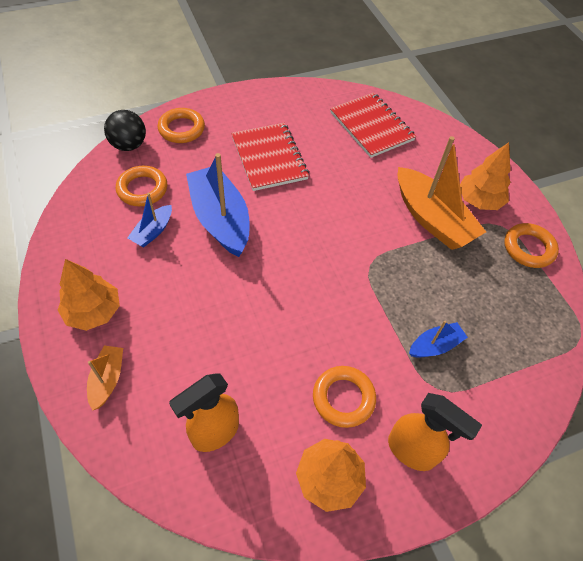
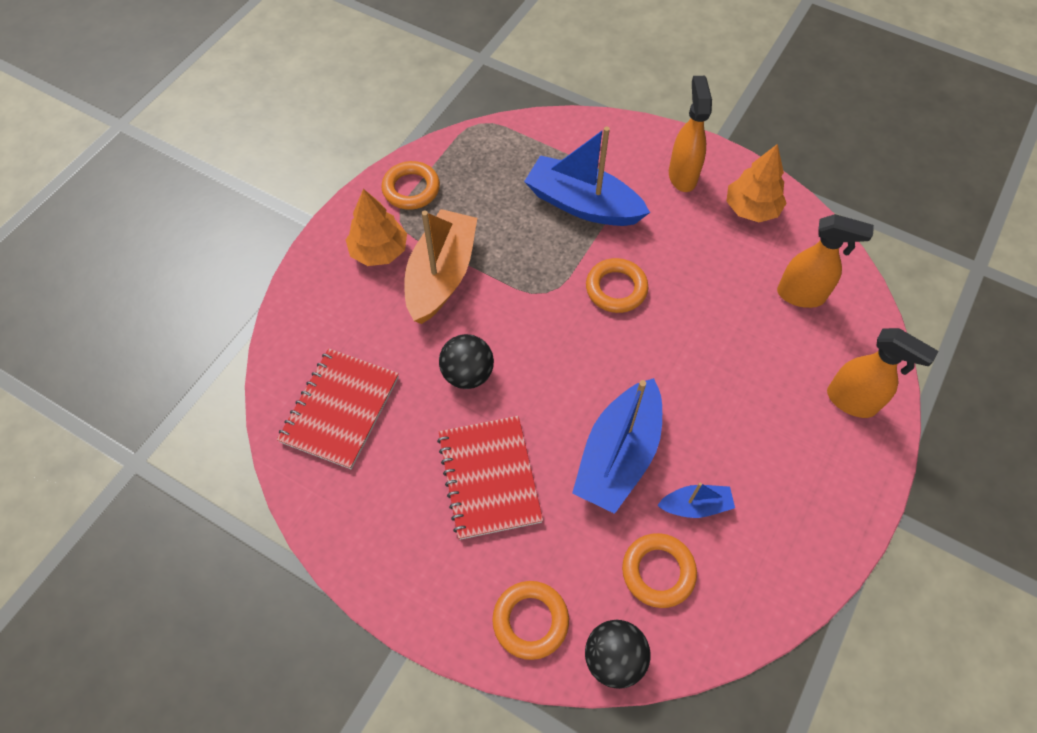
camera: 125 degrees left, 5 degrees up
orange tree [58,259,120,331] -> none
orange boat [87,346,123,410] -> orange spray bottle [827,328,938,418]
red notebook [231,123,309,191] -> red notebook turned 45 degrees counterclockwise [437,416,543,540]
orange ring [313,366,376,428] -> orange ring moved to [586,258,648,313]
blue boat [409,321,468,358] -> blue boat [524,126,650,226], size x2.01
none -> black ball [439,334,494,389]

